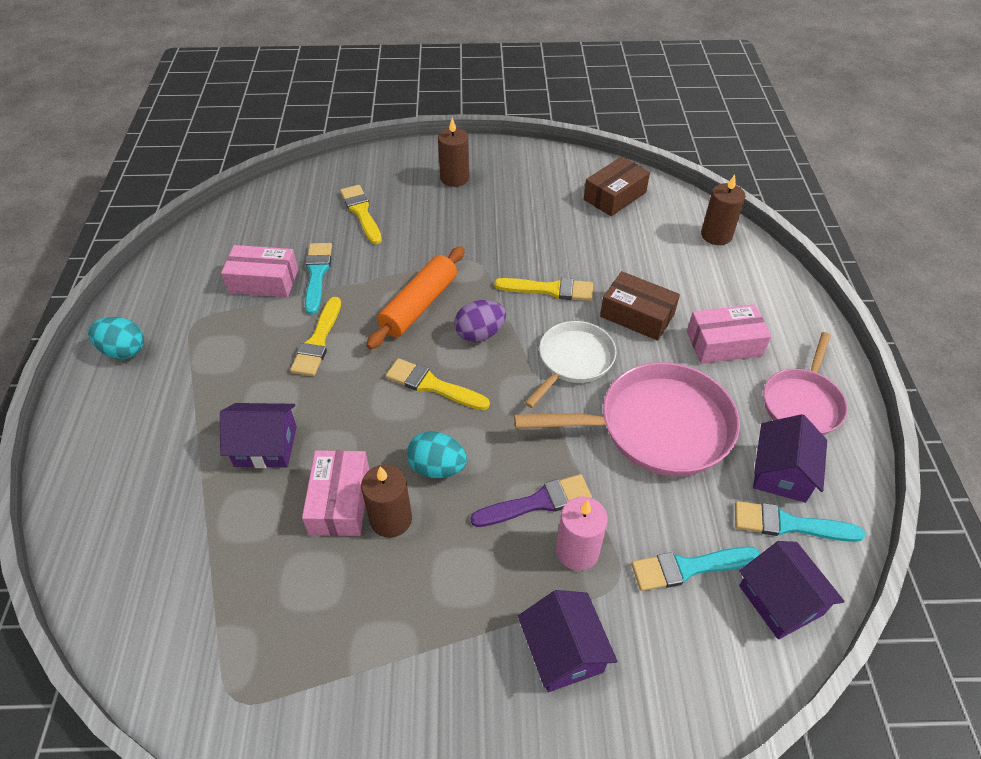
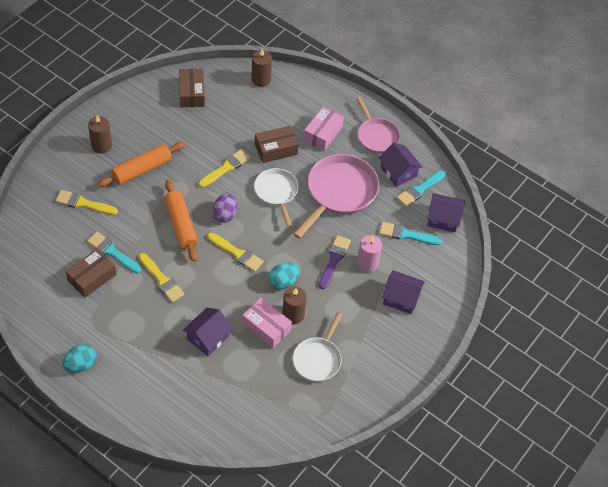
camera: 55 degrees left, 5 degrees up
pink box [221,245,298,297] -> brown box [66,248,116,298]
yellow brush [386,358,490,410] -> yellow brush turned 120 degrees counterclockwise [207,233,264,272]
turquoise brush [631,547,760,591] -> turquoise brush turned 75 degrees clockwise [379,222,442,245]
none -> orange rolling pin [97,142,185,187]
none -> white pan [293,312,343,382]

